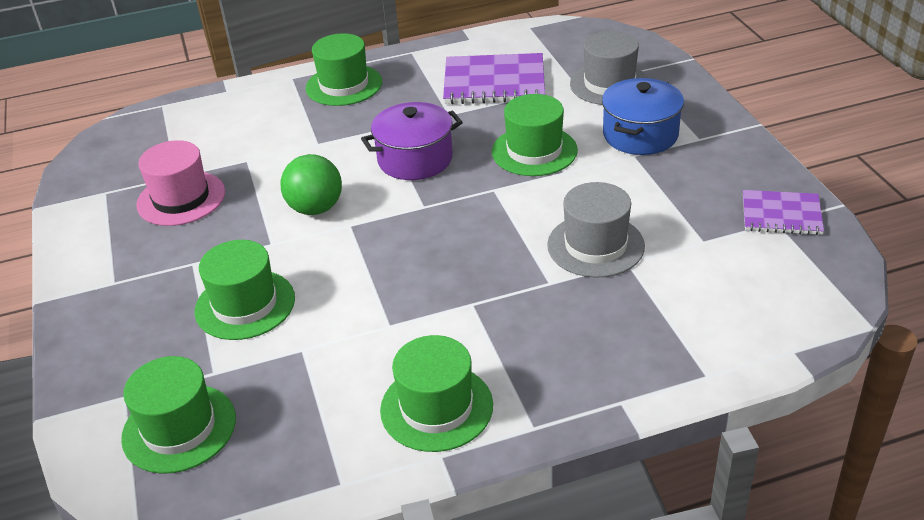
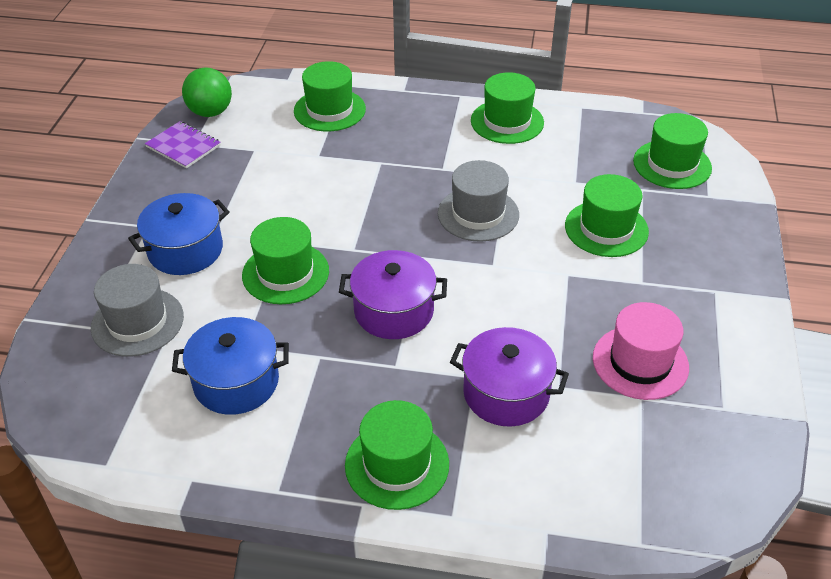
camera: 155 degrees left, 5 degrees up
green ball [280,154,342,215] -> green ball moved to [182,67,232,117]
purple notebook [443,53,545,104] -> blue pot [172,317,289,415]
grey hat [547,182,645,278] -> grey hat moved to [438,160,519,242]
none -> green hat [294,61,366,131]
none -> purple pot [450,327,569,426]

